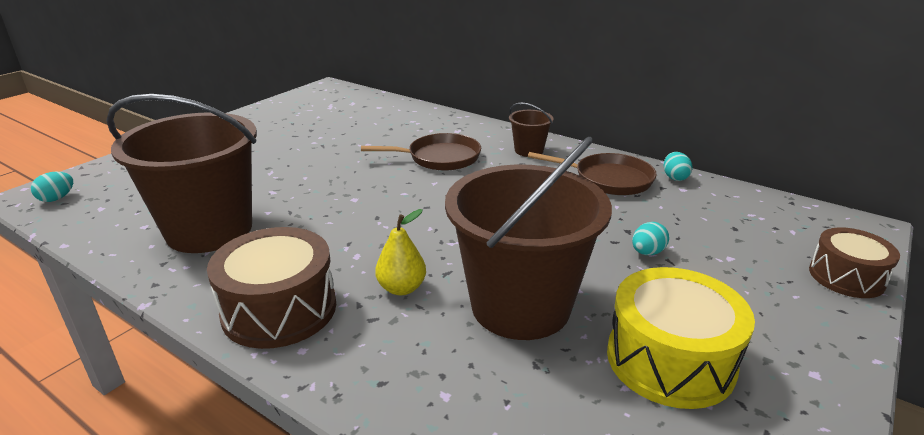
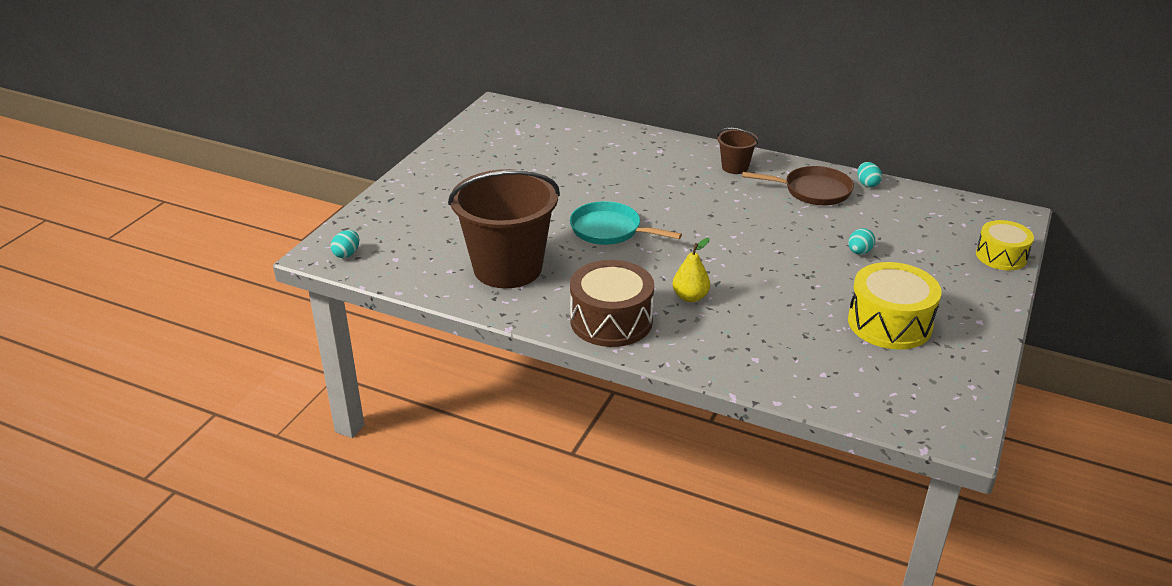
camera: 10 degrees left, 5 degrees up
brown pan [361,133,481,171] -> none
brown bucket [445,137,612,340] -> none
brown drum [809,228,900,298] -> yellow drum [976,220,1034,270]
none -> turquoise pan [570,201,682,245]

